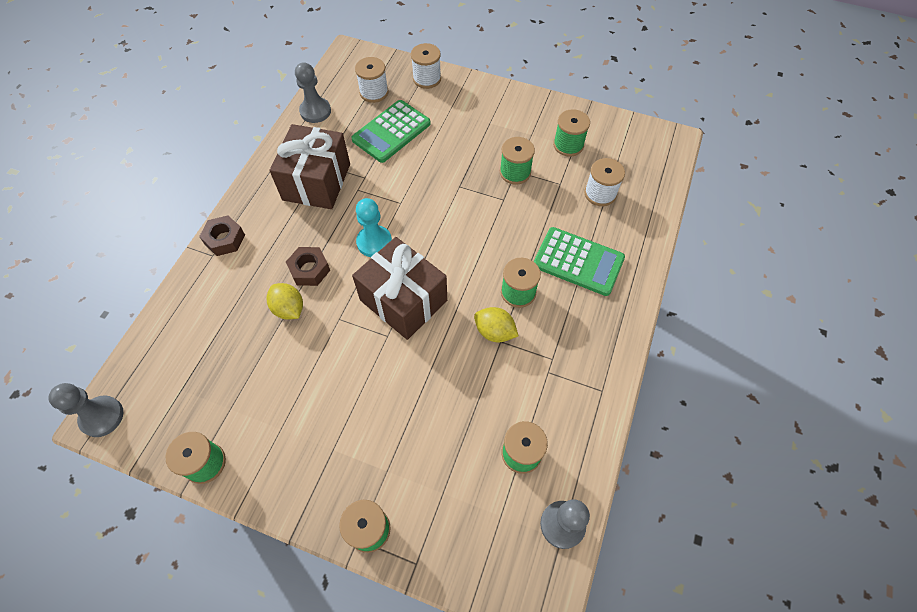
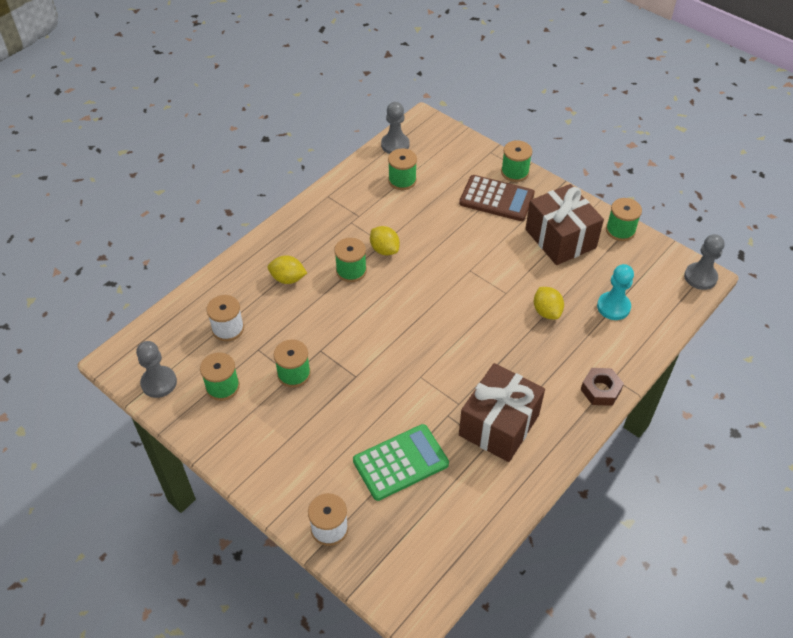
camera: 160 degrees left, 10 degrees down
brown nut [286,247,330,286] -> none
grey pawn [295,62,331,123] -> grey pawn moved to [136,341,177,398]
brown gift [352,237,447,340] -> brown gift moved to [525,184,604,265]
white spool [355,57,389,103] -> none
turquoise pawn [356,198,392,257] -> turquoise pawn moved to [597,264,634,320]
green calculator [534,227,625,296] -> yellow lemon [268,255,307,284]
none -> brown calculator [459,175,535,221]

